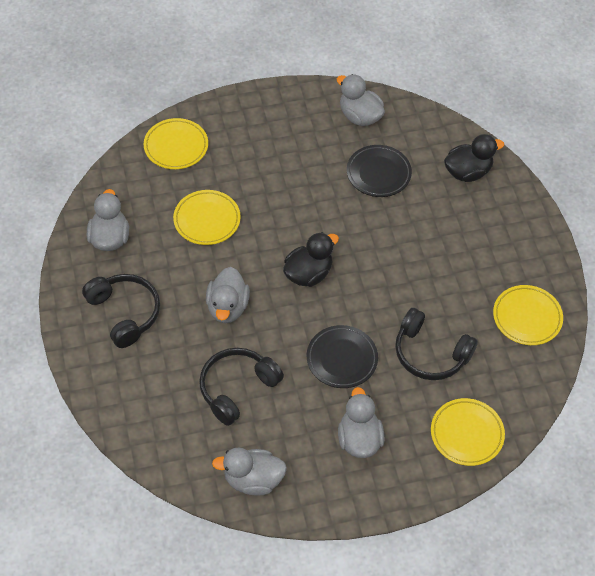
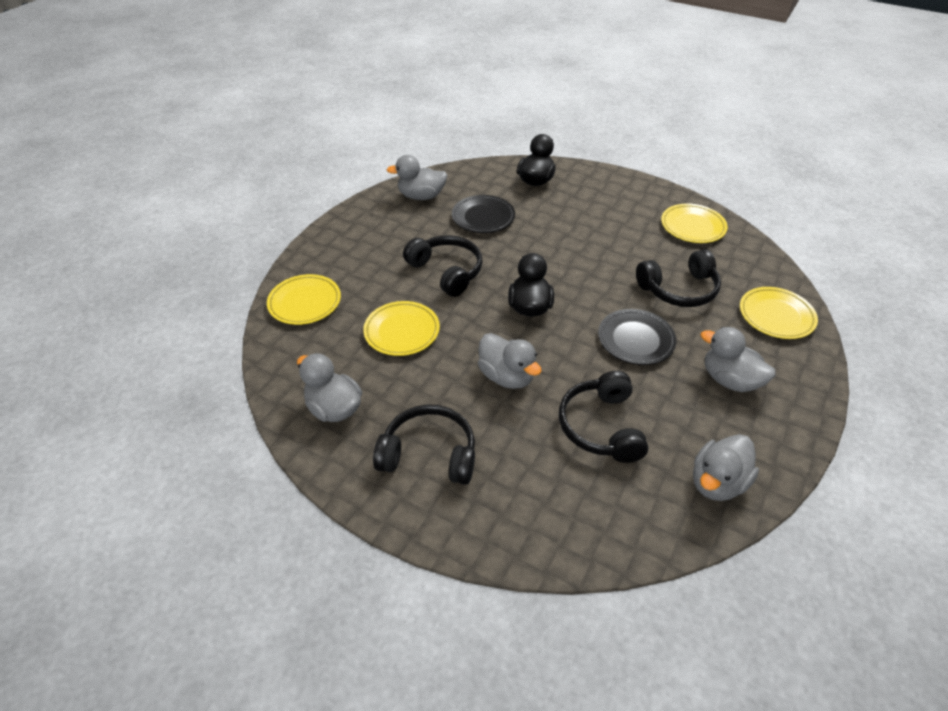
camera: 45 degrees left, 10 degrees down
none -> black headphones [403,235,483,297]

